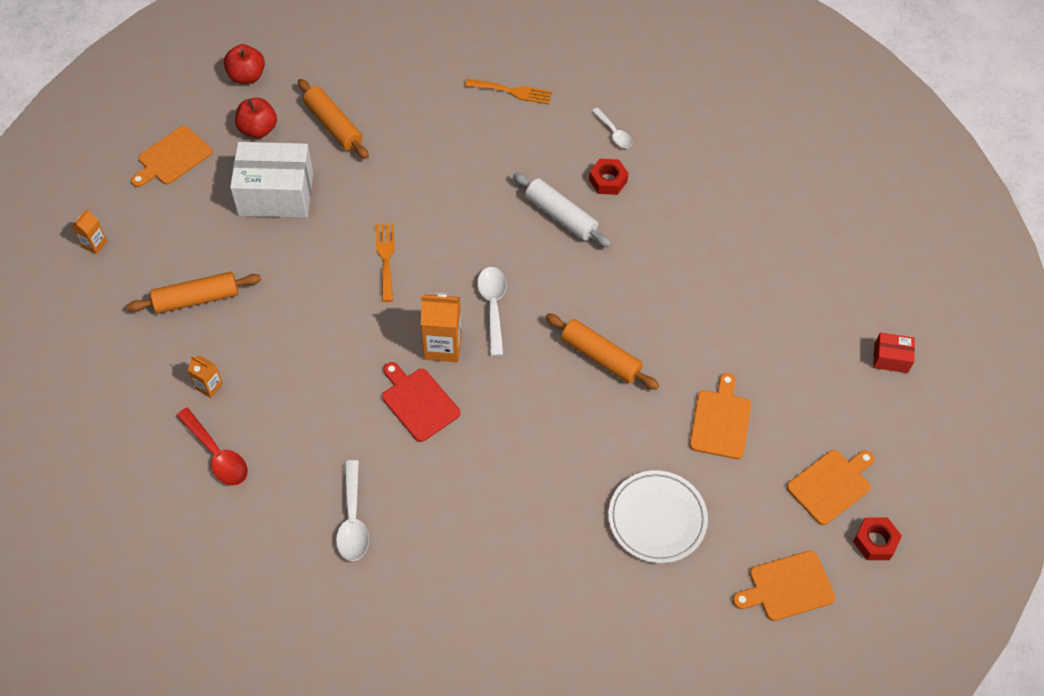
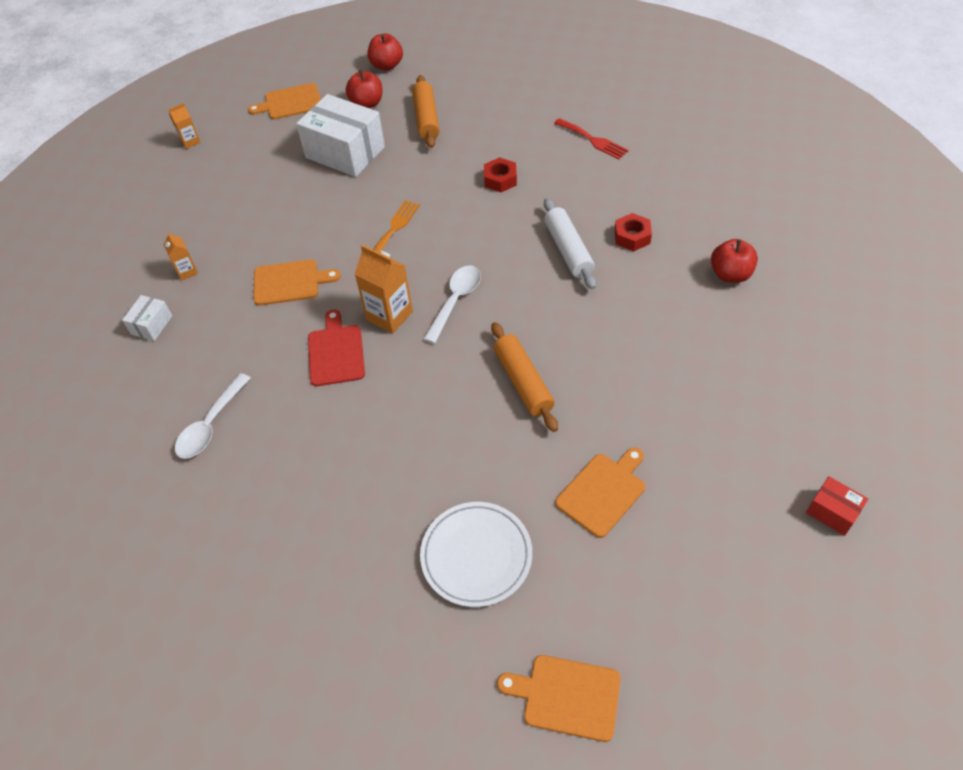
camera: 35 degrees right, 5 degrees down
orange rolling pin [127,272,261,314] -> none
red spoon [176,408,248,486] -> white box [122,295,172,341]
orange fork [465,79,552,105] -> red fork [554,118,628,160]
white spoon [592,108,632,148] -> none
orange cutting board [787,450,875,525] -> orange cutting board moved to [254,259,341,306]
red nut [853,517,902,560] -> red nut moved to [484,157,517,192]
none -> red apple [711,239,758,283]

